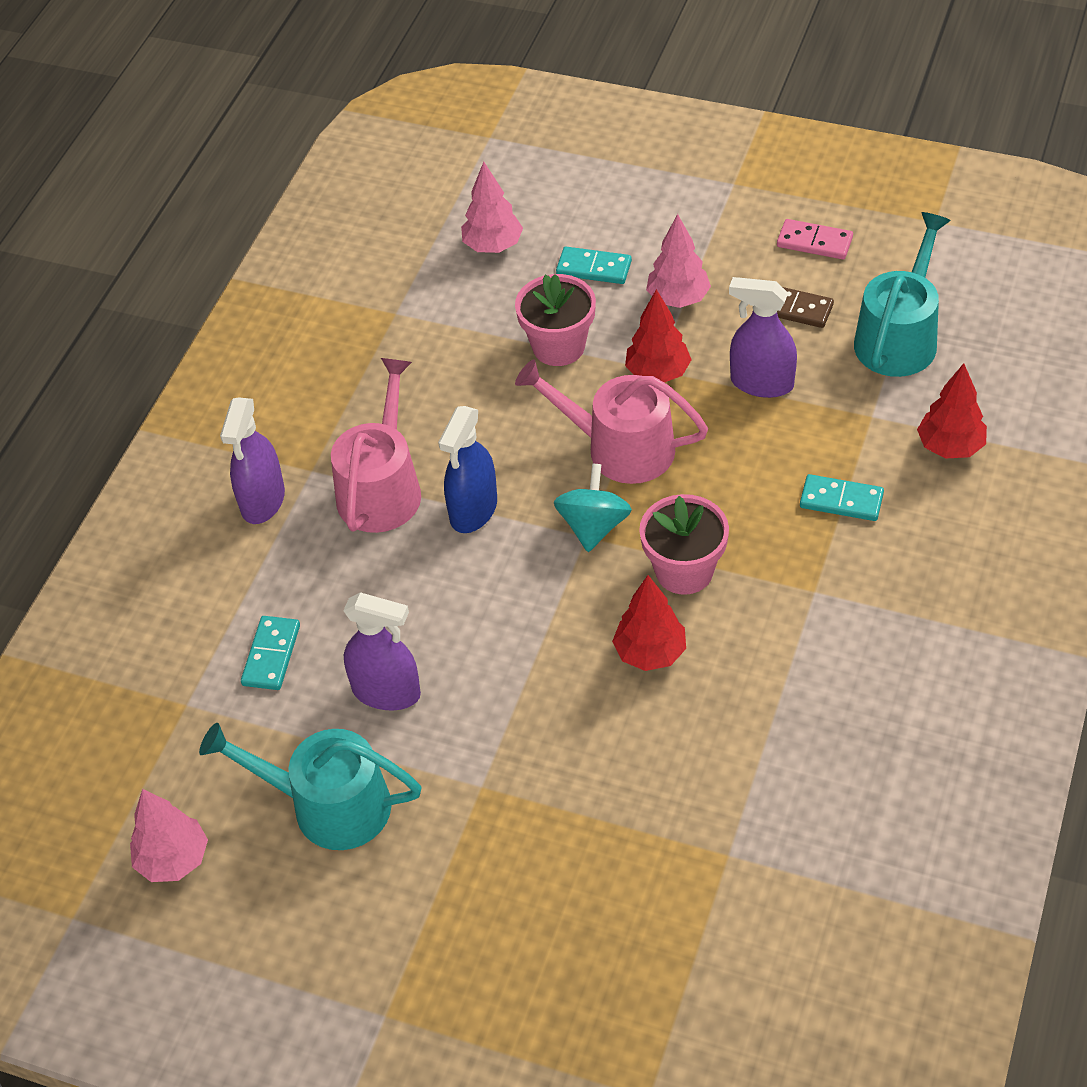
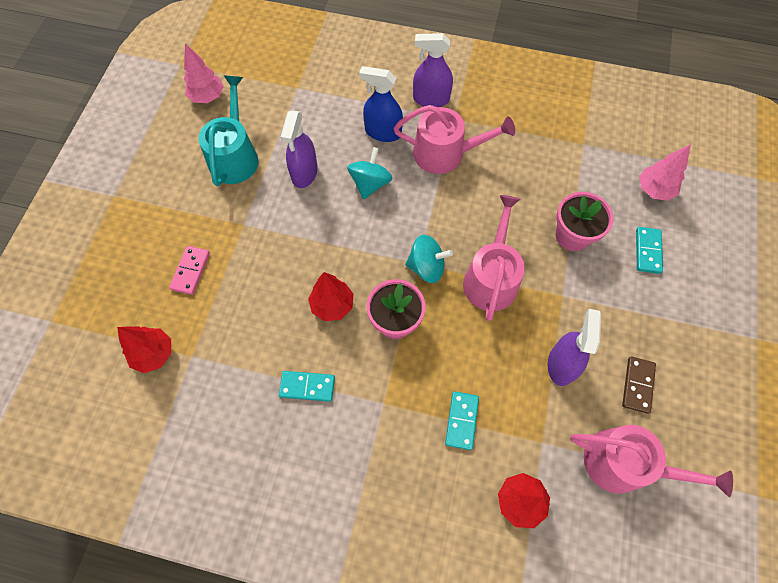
camera: 80 degrees right, 15 degrees up
turquoise domino [241,616,300,690] -> turquoise domino moved to [279,371,335,402]
blue spray bottle [438,406,497,533] -> blue spray bottle moved to [359,66,403,142]
red tree [625,289,691,382] -> red tree moved to [117,326,171,373]
pink tree [646,214,711,308] -> none
pink domino [777,219,853,260] -> pink domino moved to [169,246,210,295]
turquoise watering can [854,212,951,377] -> pink watering can [570,425,733,497]
none -> turquoise spinning top [347,147,393,199]

